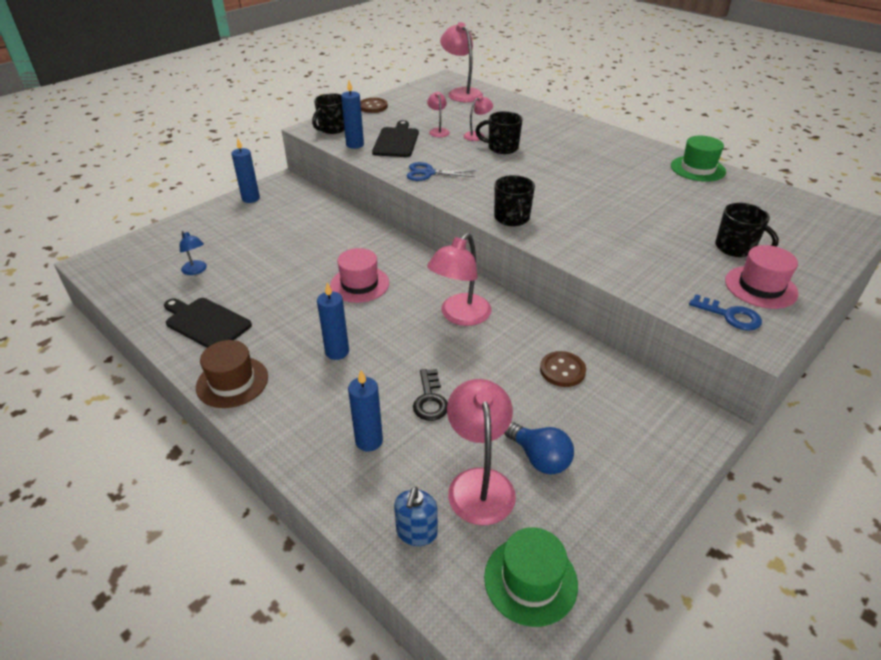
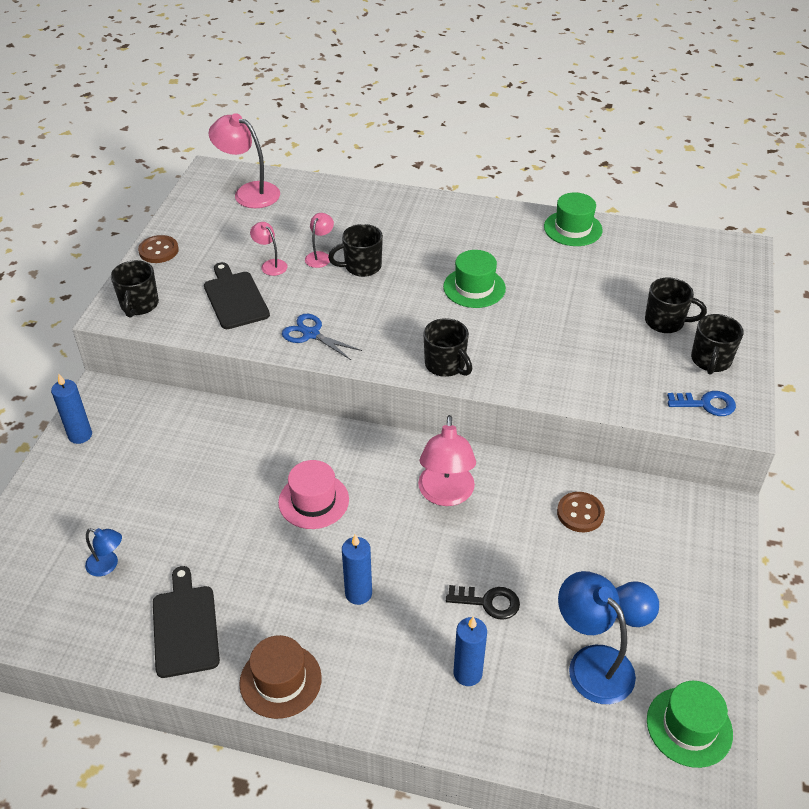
camera: 30 degrees left, 5 degrees up
black cutting board [164,298,252,348] -> black cutting board turned 75 degrees clockwise [153,566,220,678]
blue candle [341,80,364,149] -> none
blue soap dispenser [394,487,438,546] -> none
blue scissors [407,162,475,181] -> blue scissors turned 60 degrees clockwise [282,314,362,360]
black key [413,369,448,421] -> black key turned 45 degrees counterclockwise [446,585,520,620]
pink lamp [447,379,516,525] -> blue lamp [558,571,636,704]
pink hat [725,245,799,309] -> black mug [691,314,744,375]
none -> green hat [443,250,506,308]

